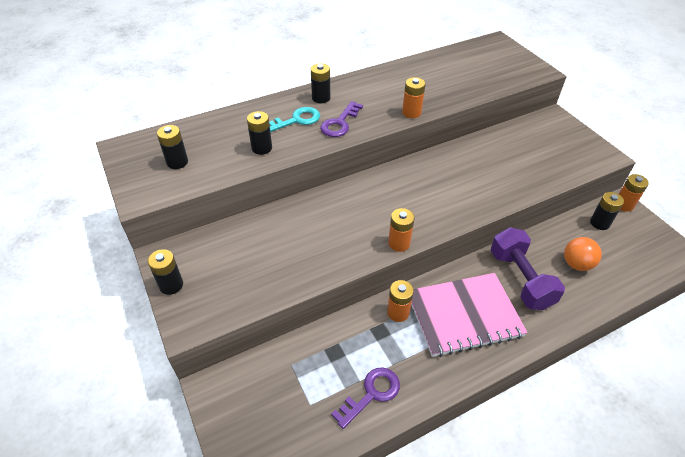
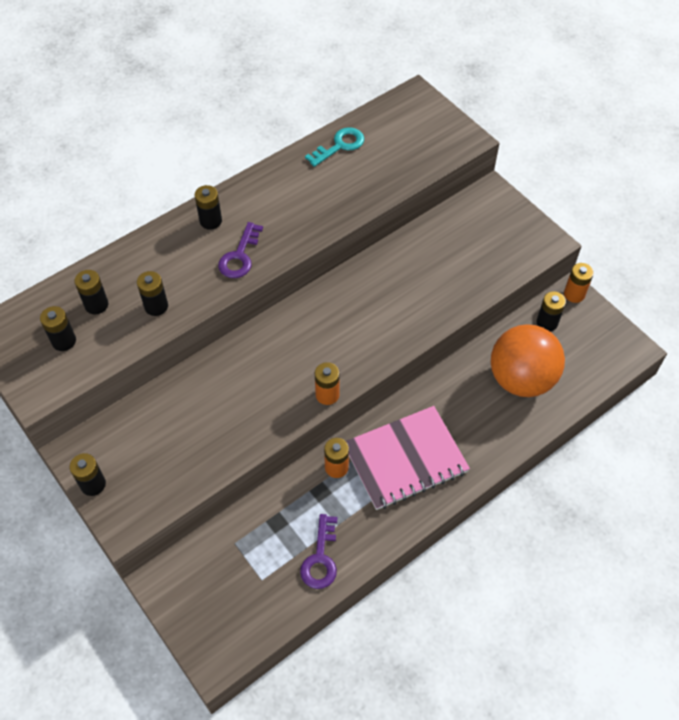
camera: 10 degrees left, 10 degrees up
turquoise key [269,107,320,132] -> turquoise key moved to [305,127,364,167]
purple key [331,367,400,429] -> purple key turned 150 degrees clockwise [300,514,337,589]
orange battery [402,77,426,118] -> none
purple dumbbell [491,227,565,310] -> none
orange ball [564,237,602,271] -> orange ball [491,324,565,397], size x1.94
none -> black battery [74,270,108,314]

